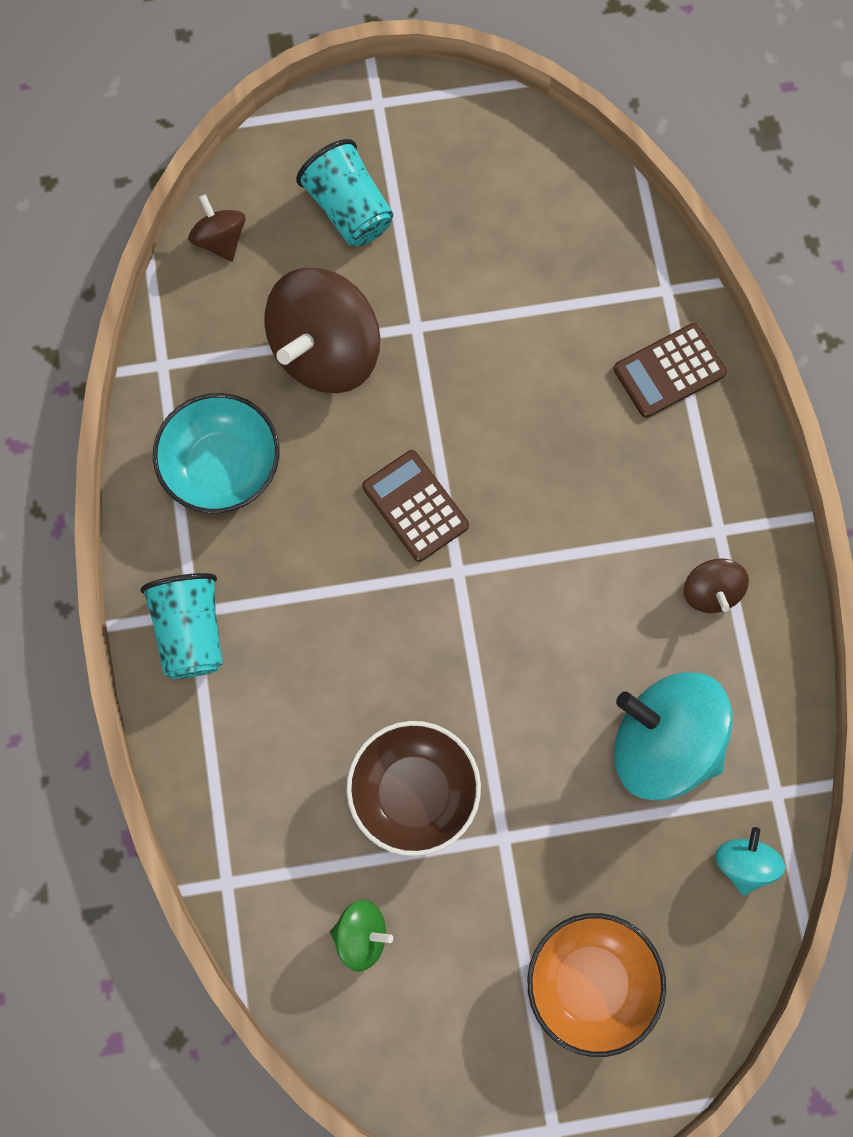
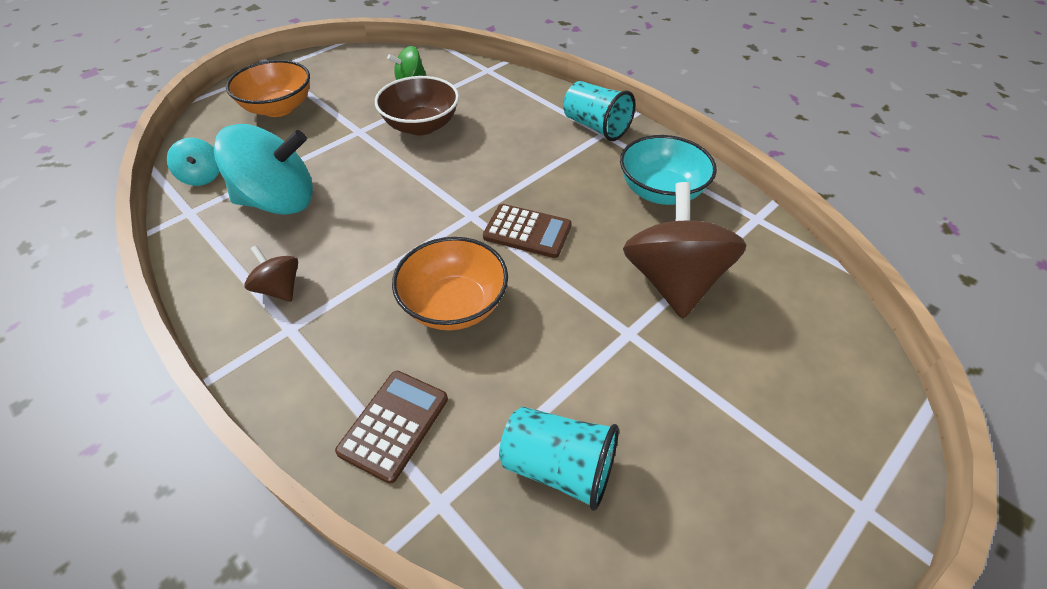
camera: 145 degrees right, 25 degrees down
brown spinning top [188,194,245,262] -> none
turquoise cup [296,139,393,246] -> turquoise cup moved to [499,406,619,511]
none -> orange bowl [392,237,508,330]

